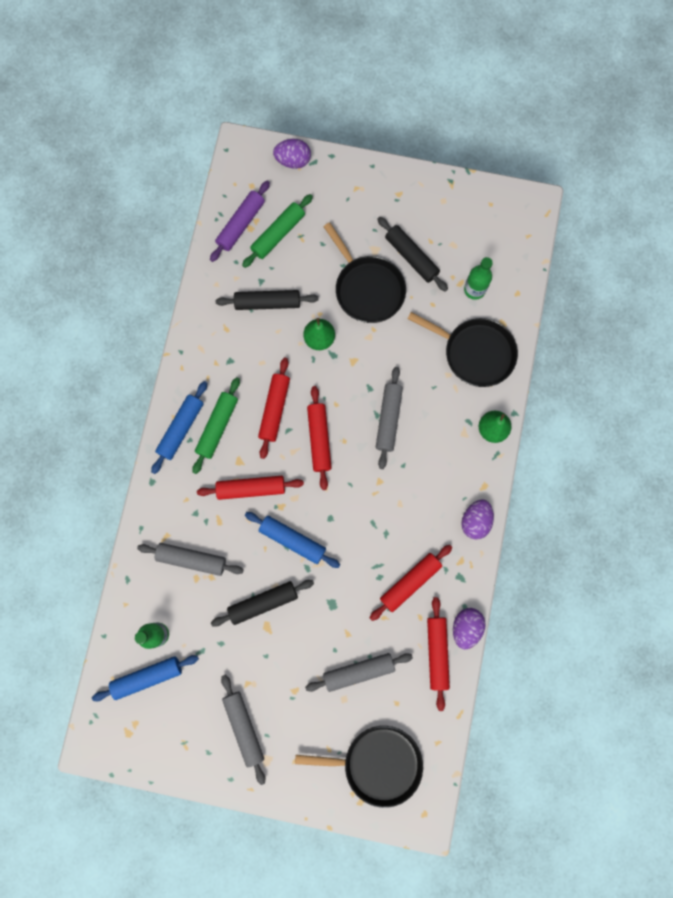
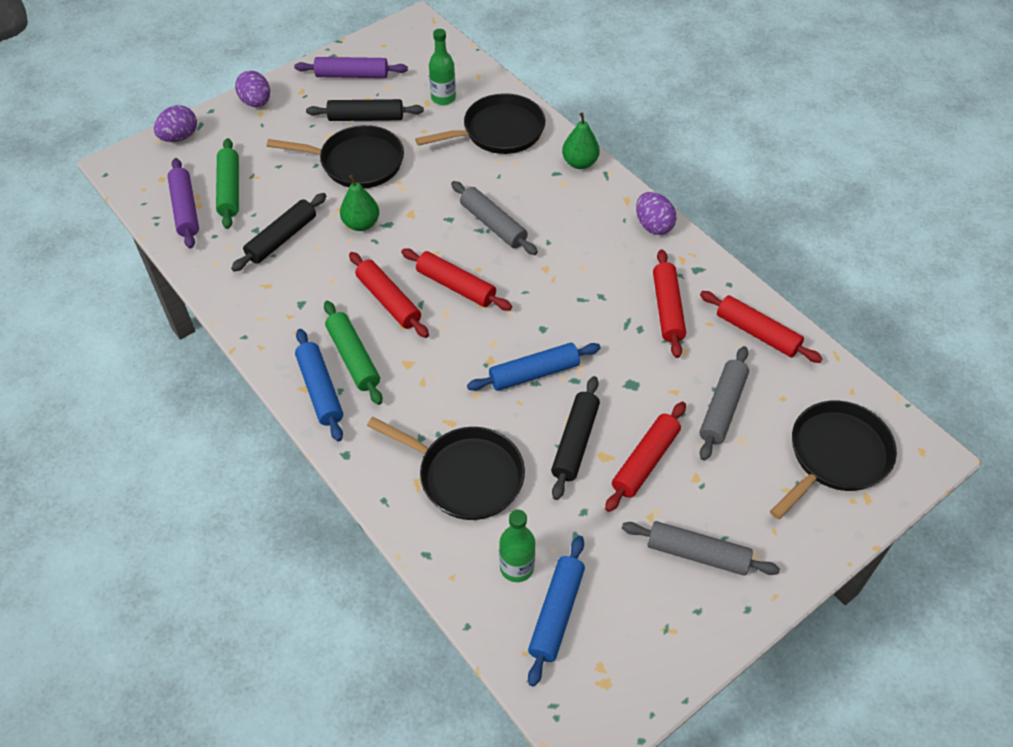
camera: 50 degrees left, 25 degrees down
grey rolling pin [137,543,244,576] -> black pan [367,417,525,520]
red rolling pin [197,476,304,500] -> red rolling pin moved to [605,402,686,512]
purple egg [453,608,486,650] -> purple egg moved to [235,71,270,107]
none -> purple rolling pin [294,57,408,78]

